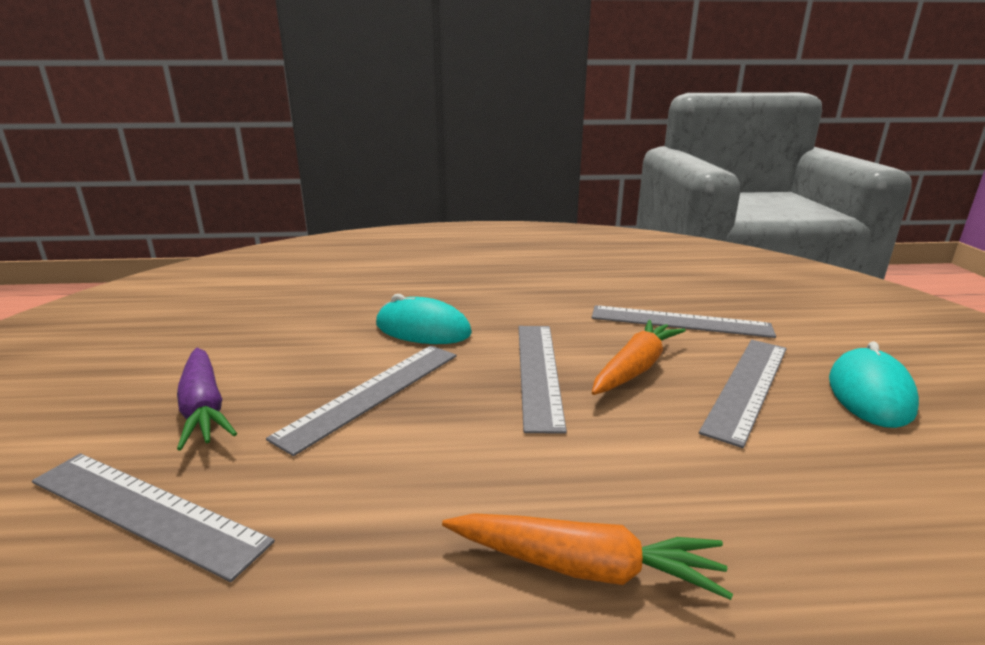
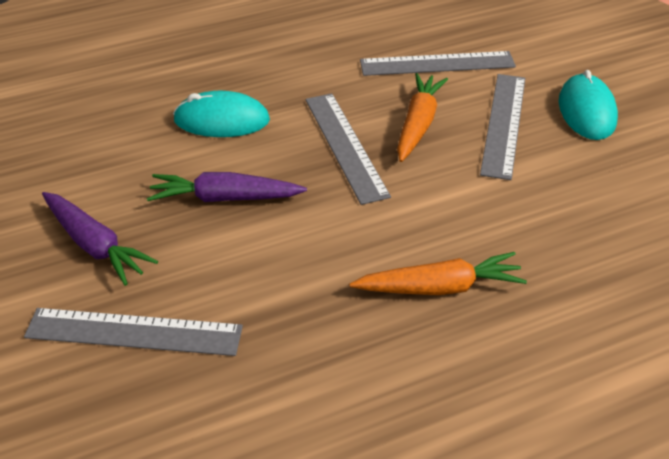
camera: 20 degrees left, 20 degrees up
grey ruler [266,346,456,456] -> purple carrot [147,172,307,202]

